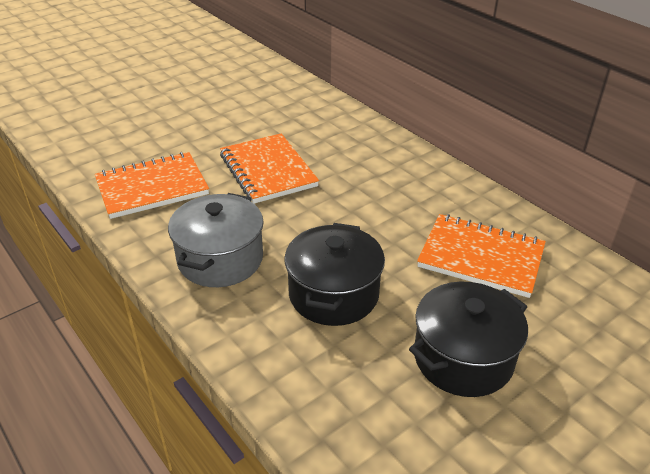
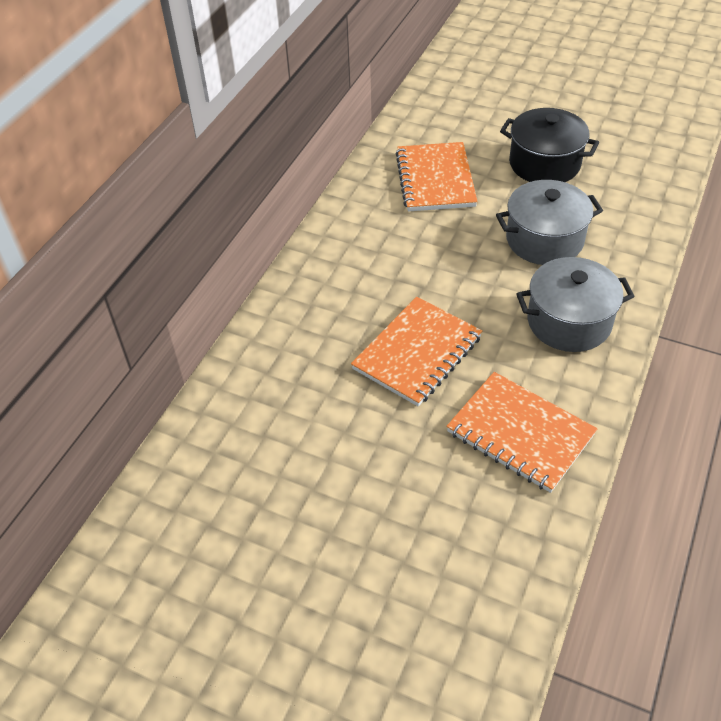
camera: 115 degrees left, 10 degrees up
black pot [284,223,385,326] -> grey pot [496,180,603,265]

